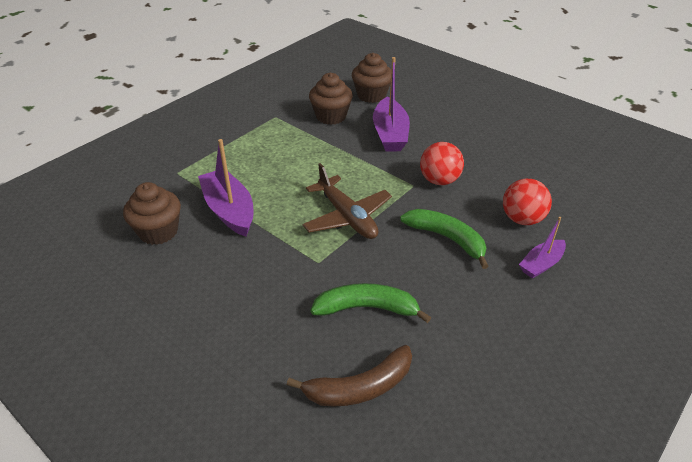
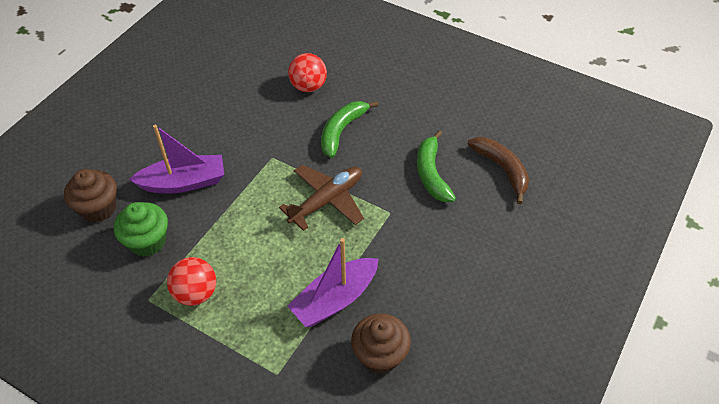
camera: 100 degrees left, 10 degrees up
brown cupcake [309,73,353,125] -> green cupcake [114,202,168,256]
red ball [420,142,464,185] -> red ball moved to [167,257,216,306]
purple boat [519,217,566,279] -> none

